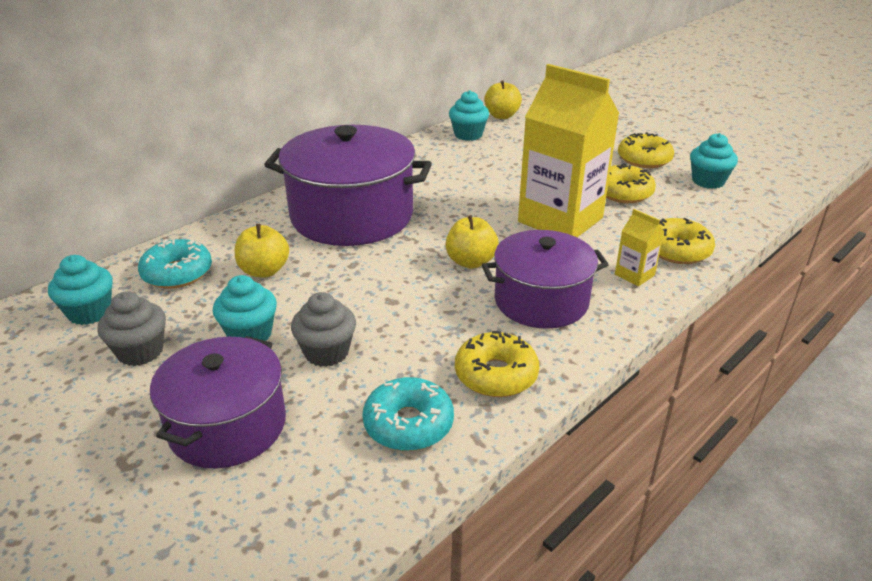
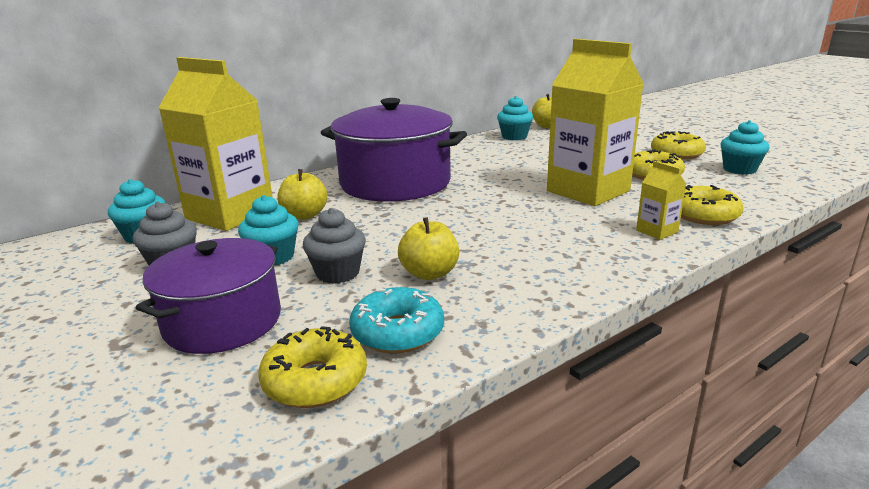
camera: 10 degrees right, 10 degrees down
turquoise donut [138,239,212,289] -> yellow carton [159,57,273,231]
yellow apple [445,215,499,269] -> yellow apple moved to [398,217,459,280]
yellow donut [455,331,539,397] -> yellow donut moved to [258,326,367,408]
purple pot [482,230,609,329] -> none

